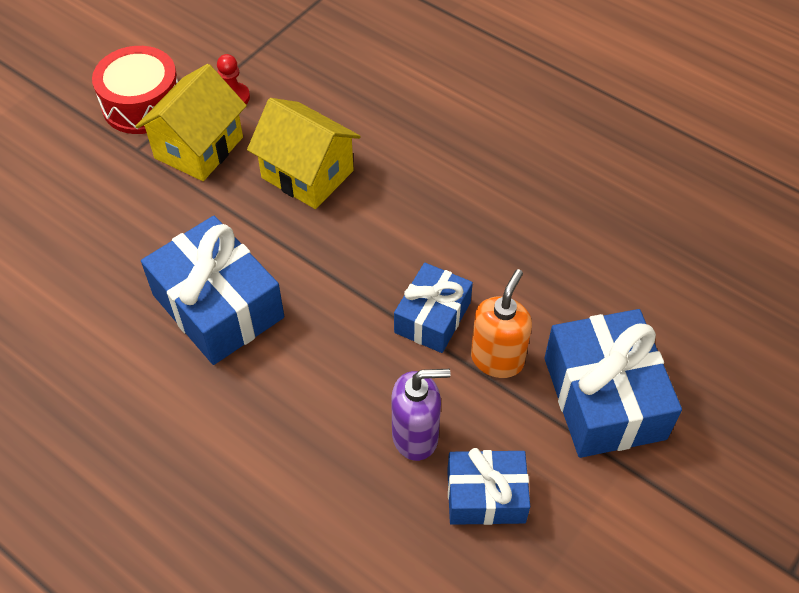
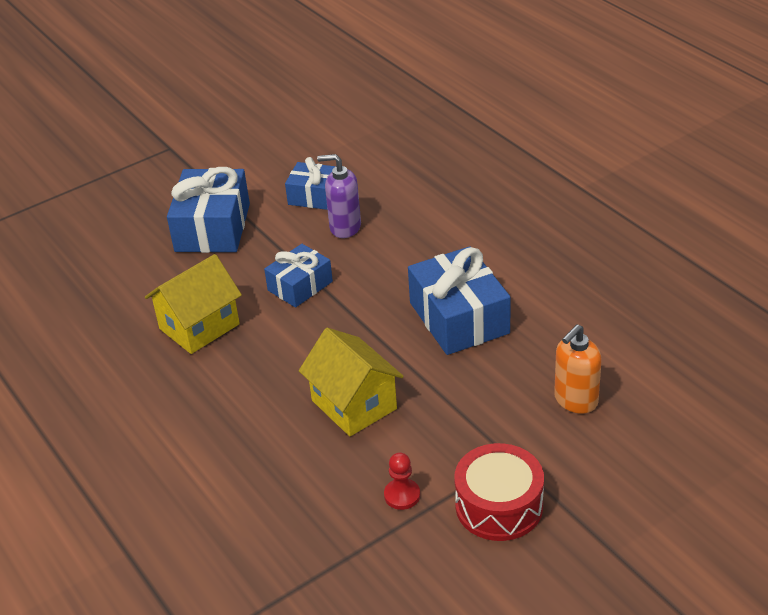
camera: 160 degrees left, 15 degrees down
yellow house [135,64,247,181] -> yellow house moved to [145,254,242,354]
orange soap dispenser [471,269,532,378] -> orange soap dispenser moved to [554,324,602,413]

